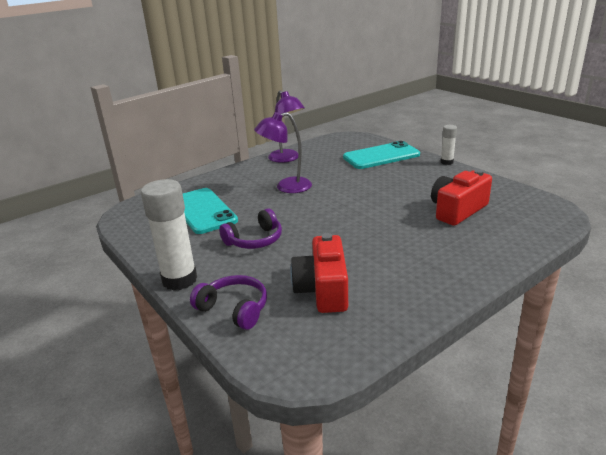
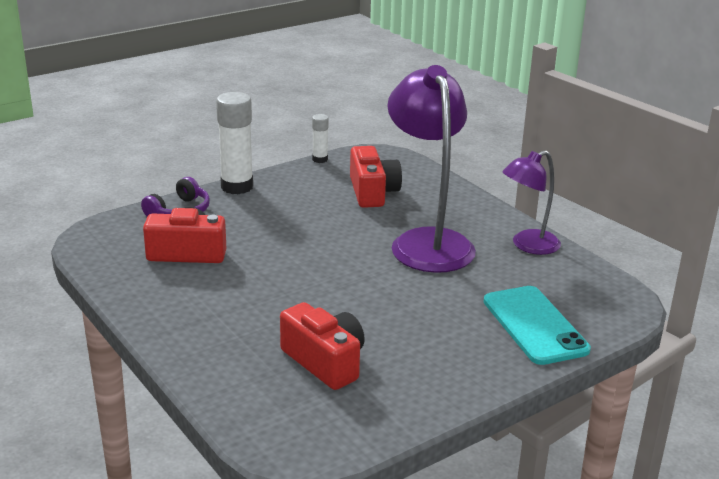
camera: 90 degrees right, 0 degrees up
turquoise phone [183,188,238,234] -> red camera [350,146,402,208]
purple headphones [219,208,282,249] -> none
purple lamp [254,112,312,193] -> purple lamp [387,65,476,273], size x1.73
white glue stick [441,125,457,165] -> white glue stick moved to [312,114,329,163]

